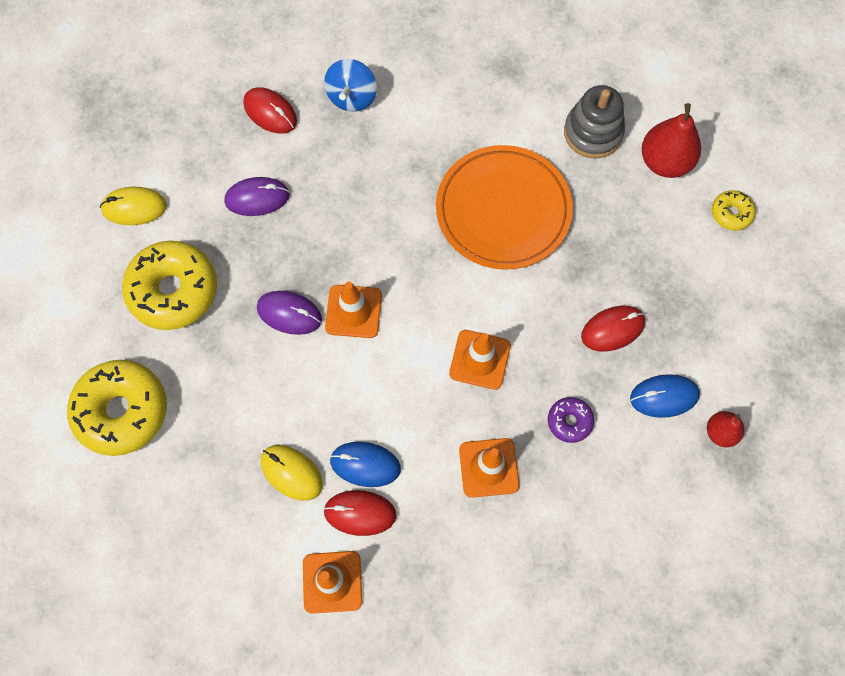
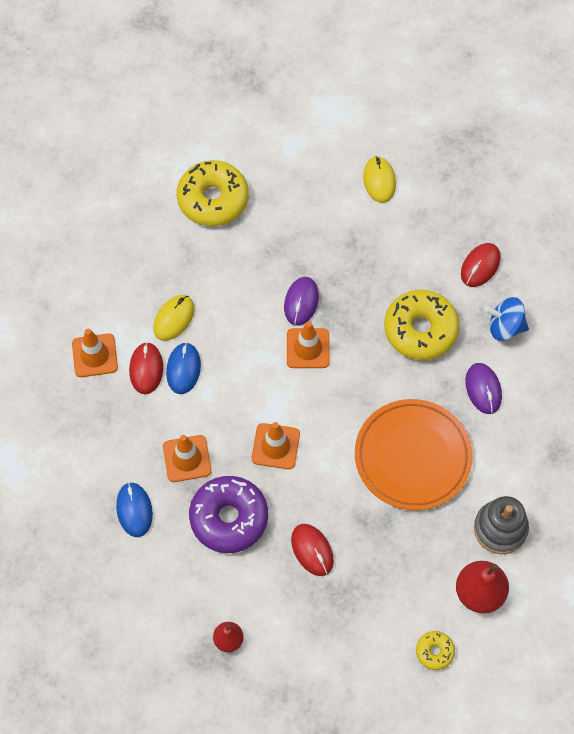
camera: 85 degrees right, 5 degrees down
yellow donut [122,241,217,330] -> yellow donut moved to [384,290,460,360]
purple mouse [224,177,290,216] -> purple mouse moved to [465,363,502,414]
purple donut [548,397,594,443] -> purple donut [189,476,268,553], size x2.10
blue mouse [630,374,700,418] -> blue mouse moved to [116,482,153,537]

